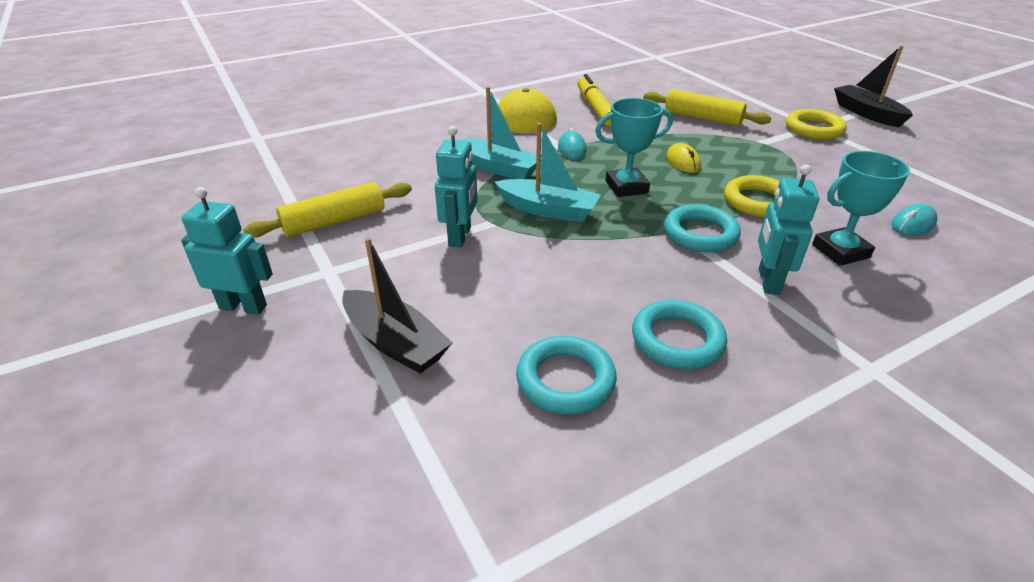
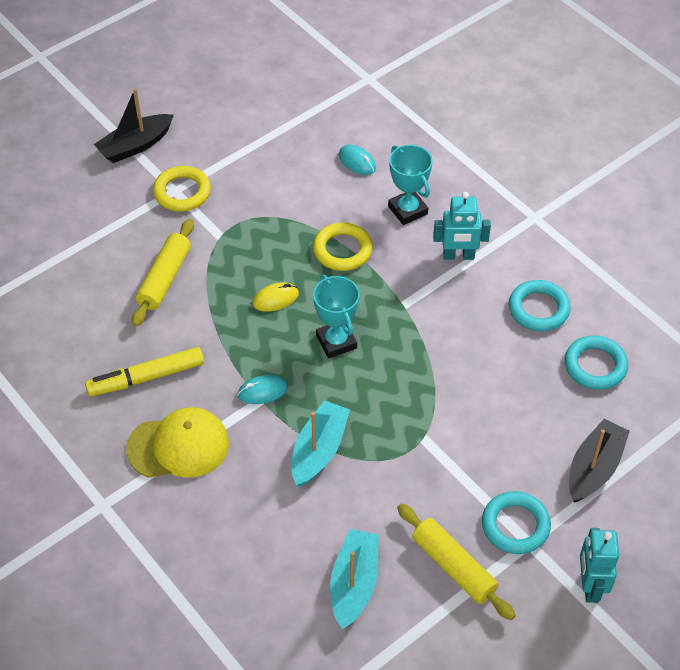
camera: 100 degrees left, 15 degrees up
turquoise robot [435,126,477,248] -> none
turquoise boat [495,123,601,222] -> turquoise boat moved to [330,529,379,629]
turquoise ring [664,204,741,252] -> turquoise ring moved to [482,491,551,554]

